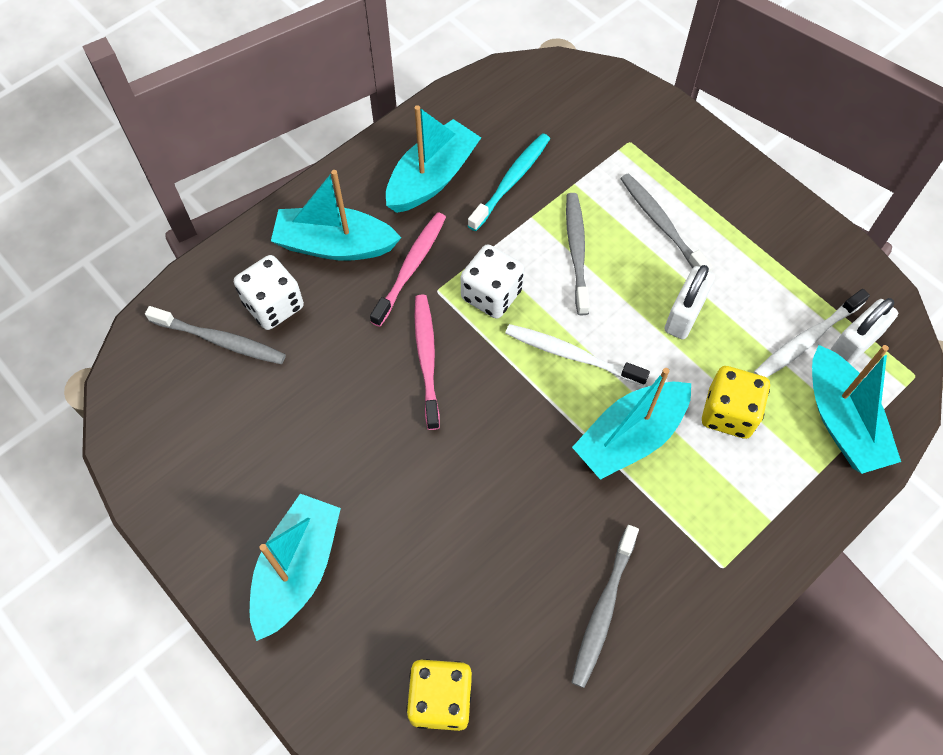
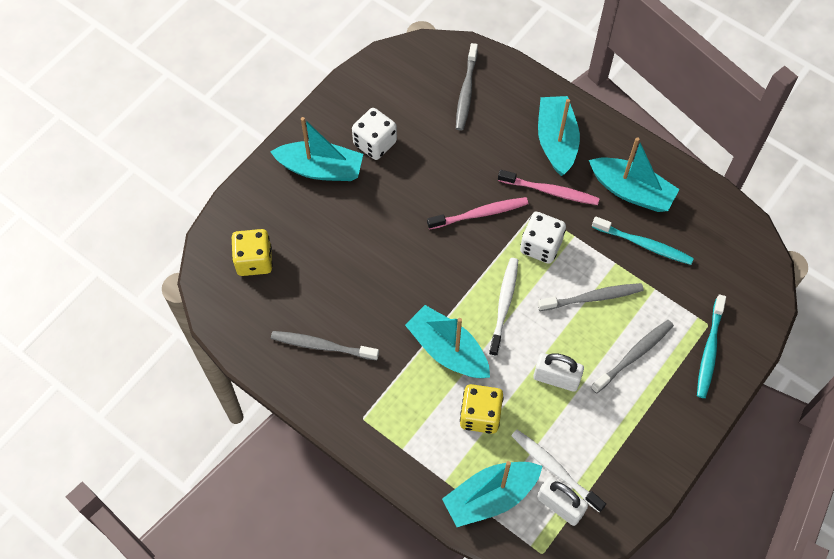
camera: 80 degrees right, 0 degrees up
white dice [234,255,304,330] -> white dice moved to [352,108,397,160]
none -> turquoise toothbrush [697,294,726,398]

